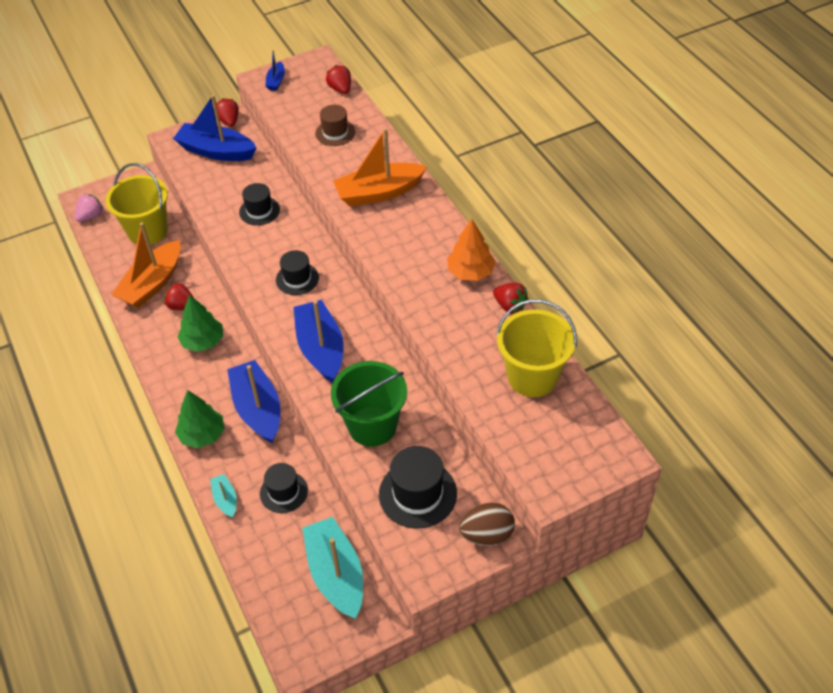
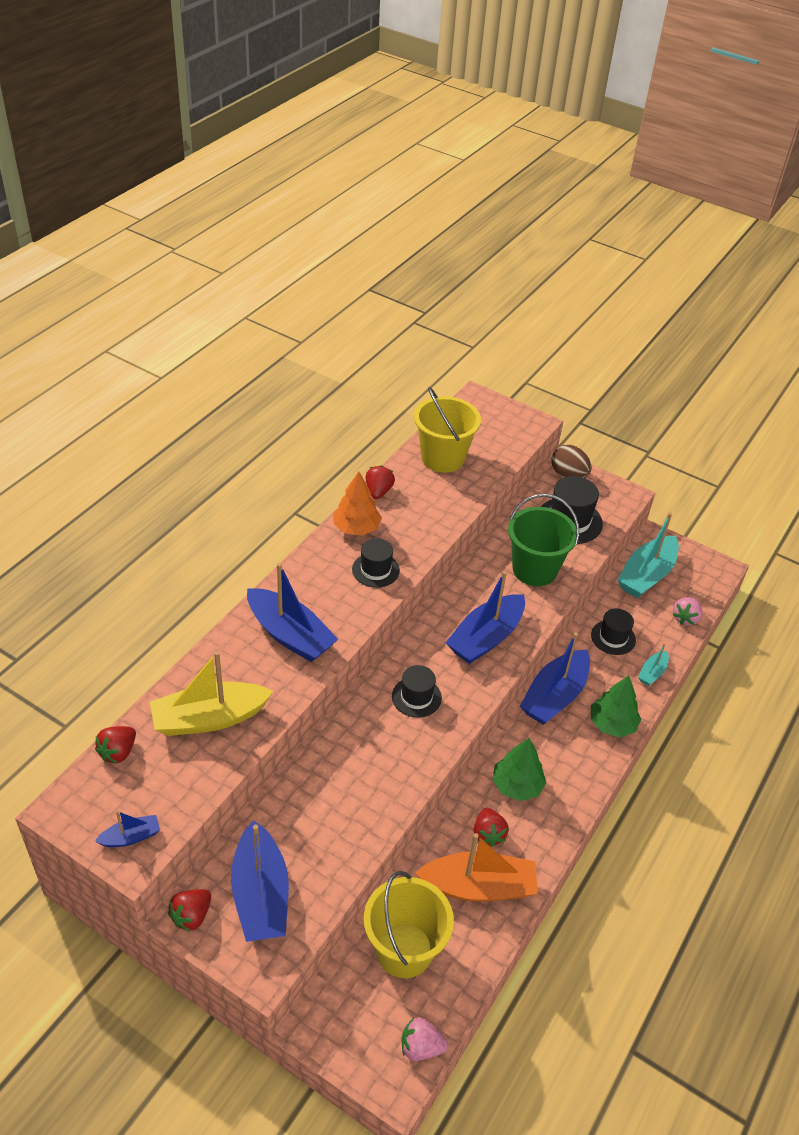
camera: 125 degrees left, 5 degrees down
black hat [239,183,280,225] -> black hat moved to [352,538,400,588]
brown hat [315,105,356,146] -> yellow boat [150,651,273,736]
orange boat [333,128,427,206] -> blue boat [247,563,338,662]
none -> pink strawberry [672,597,703,626]

